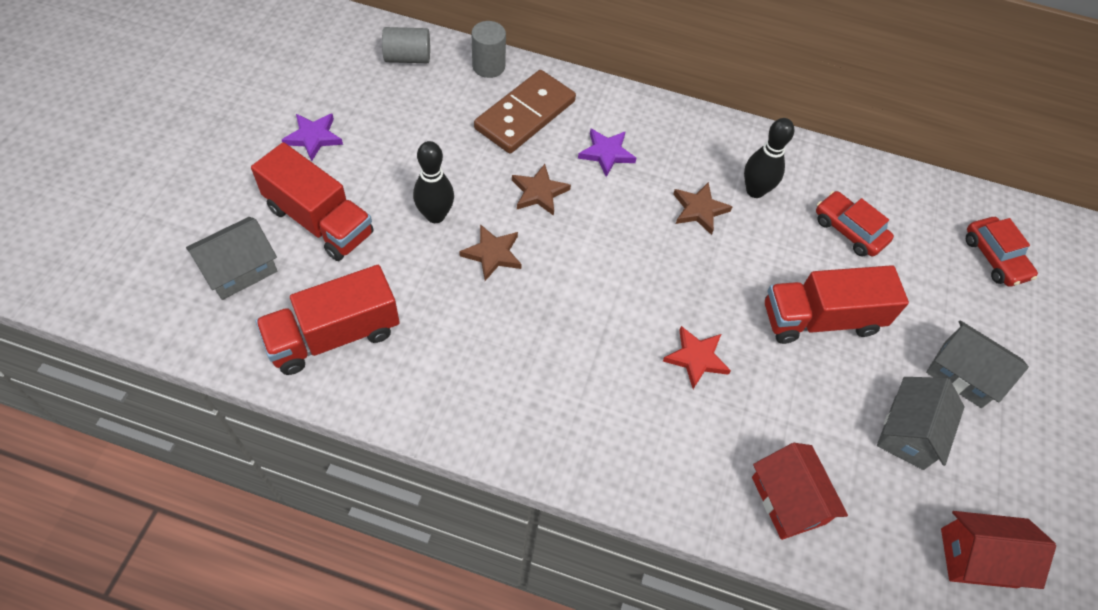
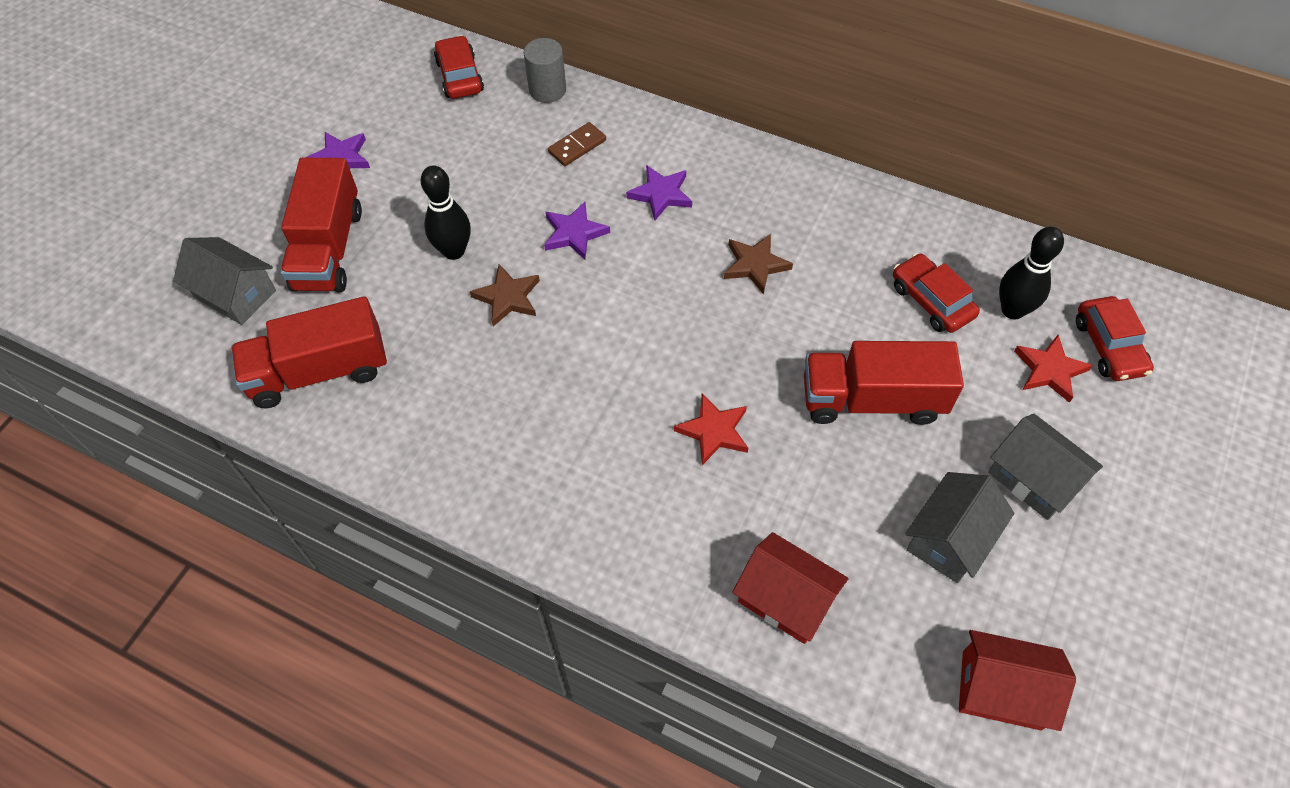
camera: 15 degrees right, 0 degrees up
grey house [186,217,277,300] -> grey house turned 60 degrees clockwise [173,237,276,325]
red truck [251,142,374,261] -> red truck turned 45 degrees clockwise [280,158,362,292]
grey cylinder [382,27,430,63] -> red car [434,35,484,99]
brown domino [474,70,576,153] -> brown domino [548,122,606,166], size x0.48
brown star [512,164,571,216] -> purple star [544,202,610,260]
black bowling pin [744,118,794,198] -> black bowling pin moved to [999,227,1064,319]
red house [752,443,848,540] -> red house turned 45 degrees counterclockwise [732,532,848,644]
none -> red star [1014,335,1093,403]

